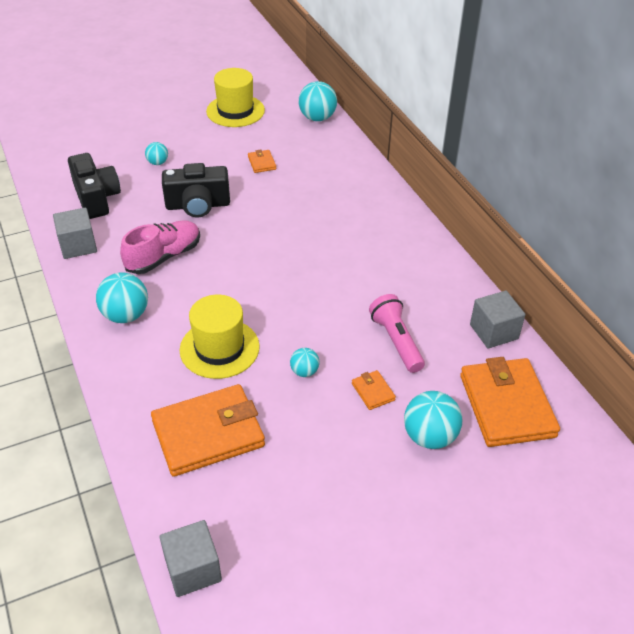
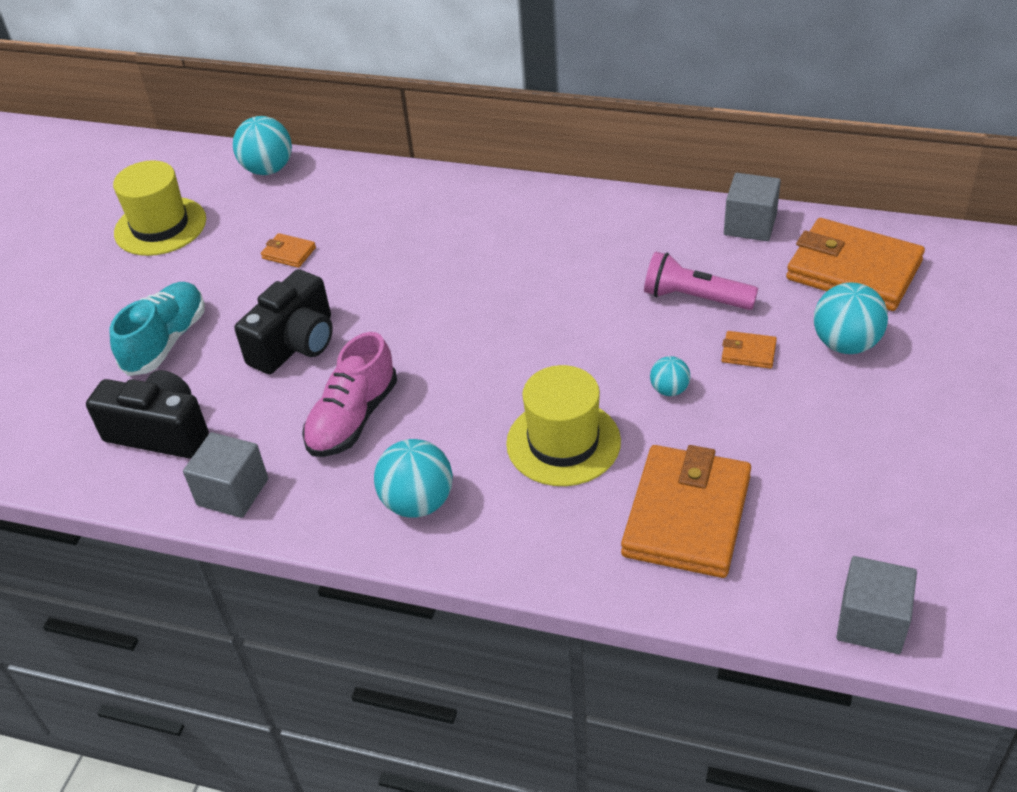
camera: 45 degrees left, 0 degrees up
pink shoe [120,220,200,274] -> pink shoe turned 150 degrees counterclockwise [302,332,397,457]
turquoise ball [145,142,168,165] -> turquoise shoe [110,282,205,376]

